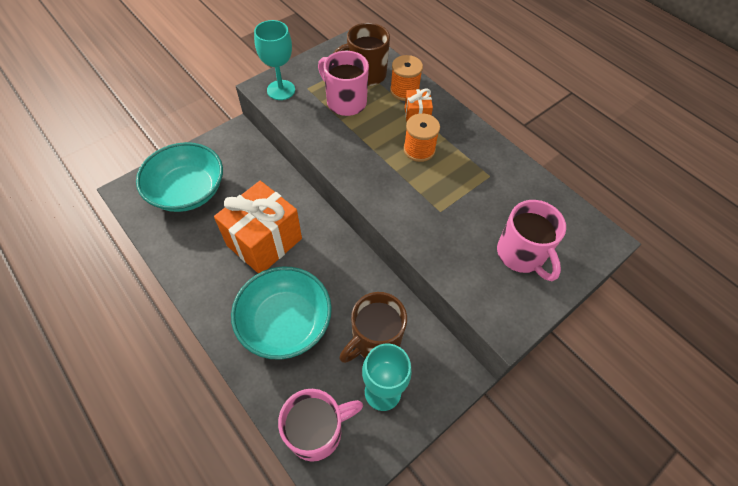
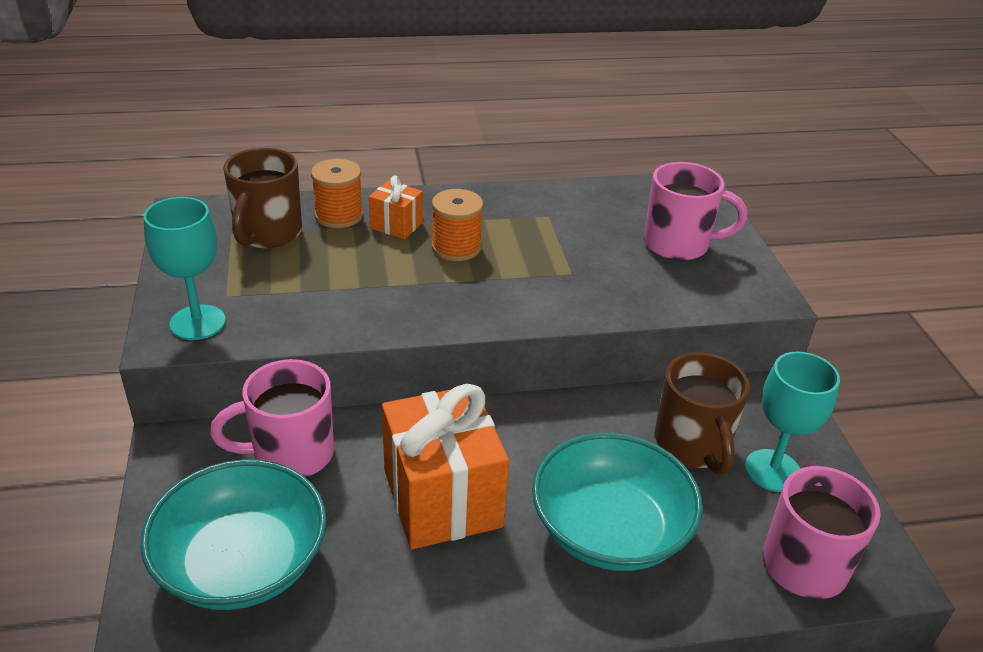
camera: 60 degrees left, 20 degrees down
pink mug [318,51,369,116] -> pink mug moved to [210,359,334,477]

